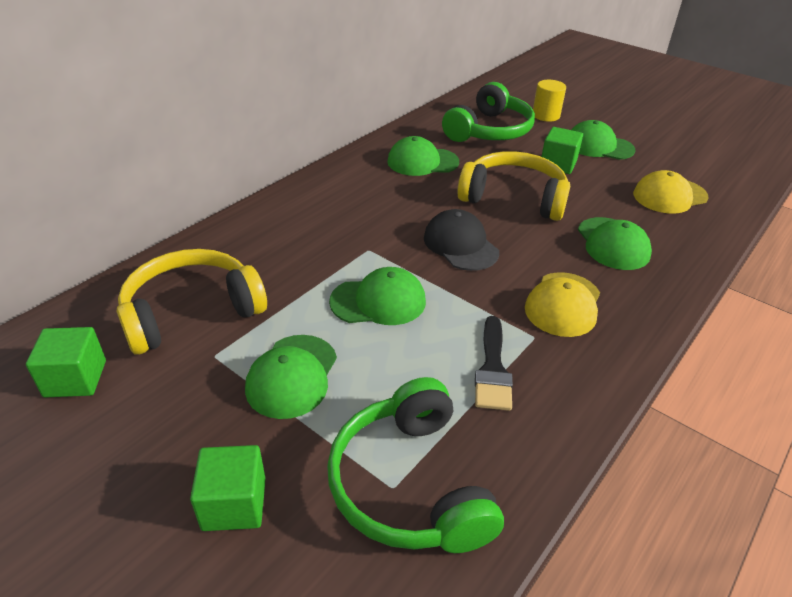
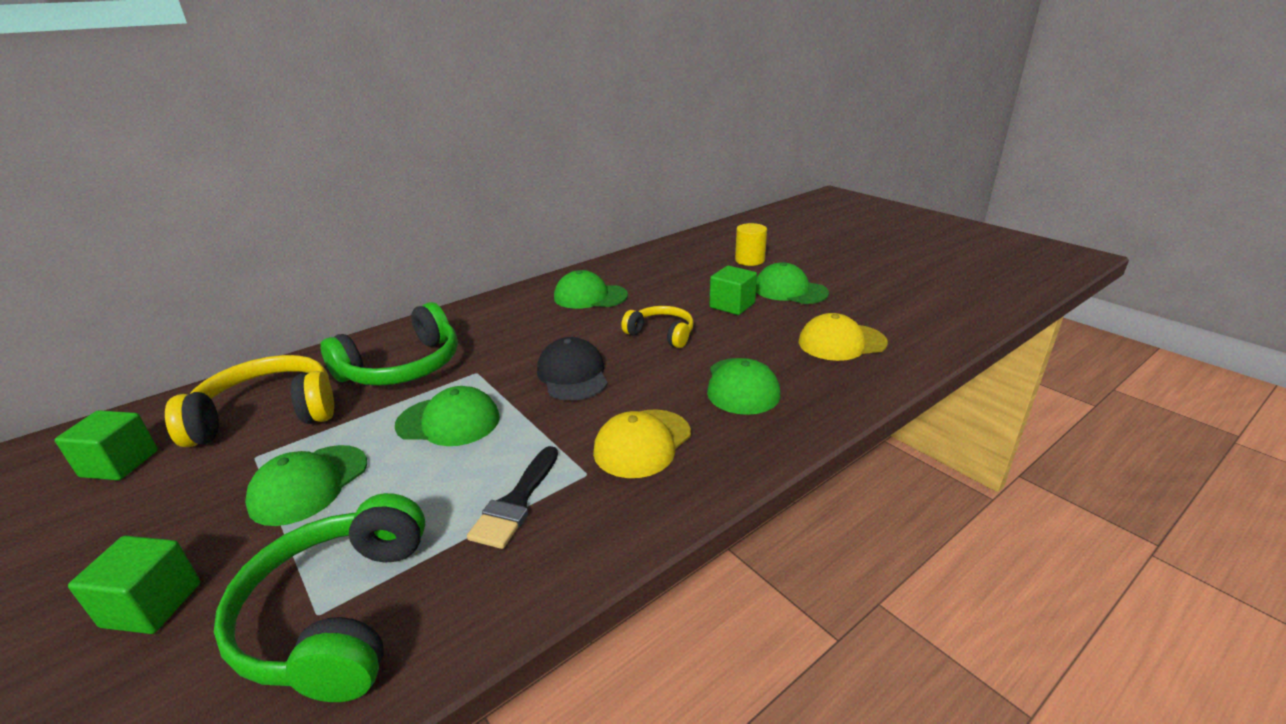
camera: 15 degrees right, 10 degrees down
green headphones [442,82,535,142] -> green headphones moved to [320,302,458,386]
yellow headphones [457,151,570,221] -> yellow headphones [621,306,694,348], size x0.59

